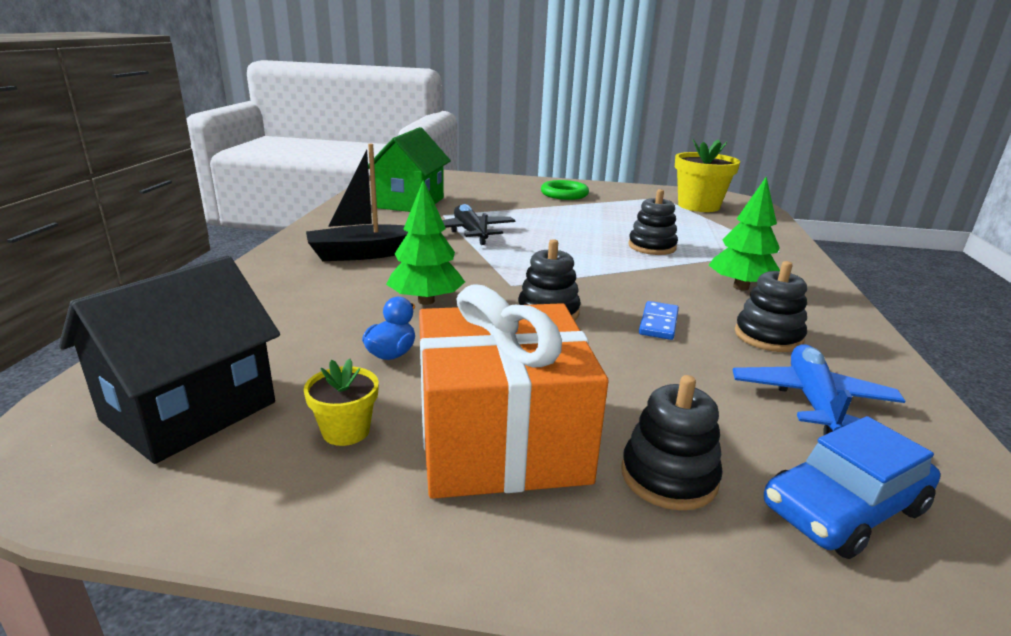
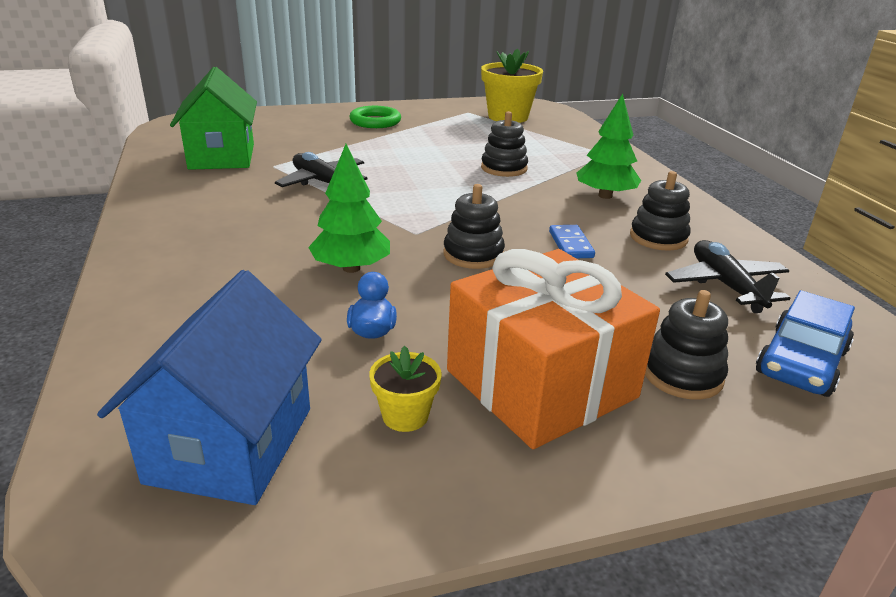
camera: 25 degrees left, 5 degrees up
black house [59,256,280,464] -> blue house [97,270,322,505]
black boat [306,144,408,261] -> none
blue plane [733,344,905,435] -> black plane [665,240,790,313]

